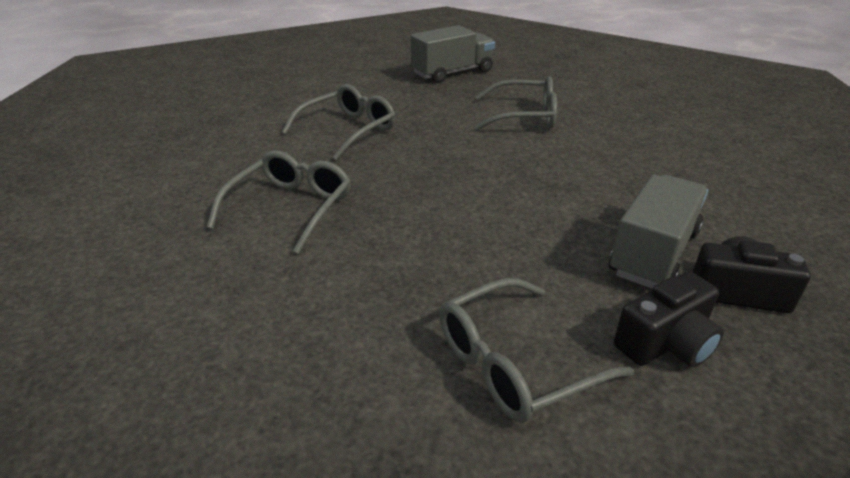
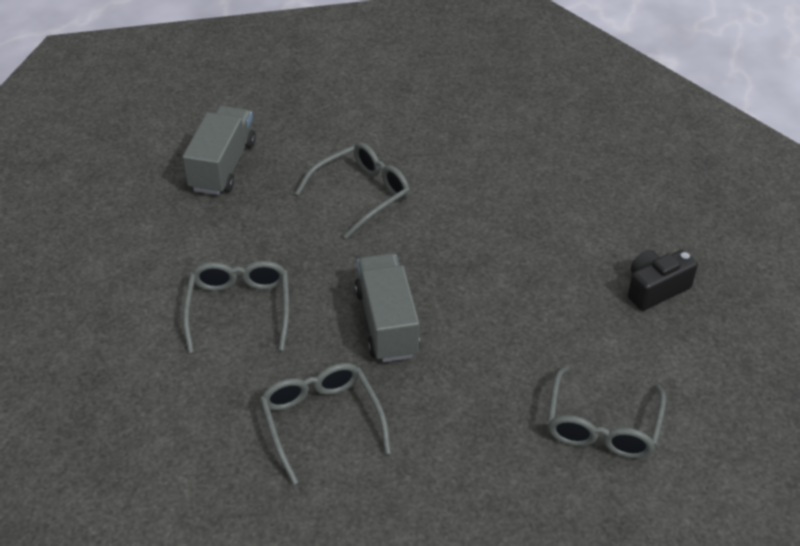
camera: 45 degrees left, 10 degrees up
grey truck [609,175,708,289] -> grey truck moved to [354,253,420,362]
black camera [614,272,724,367] -> none

